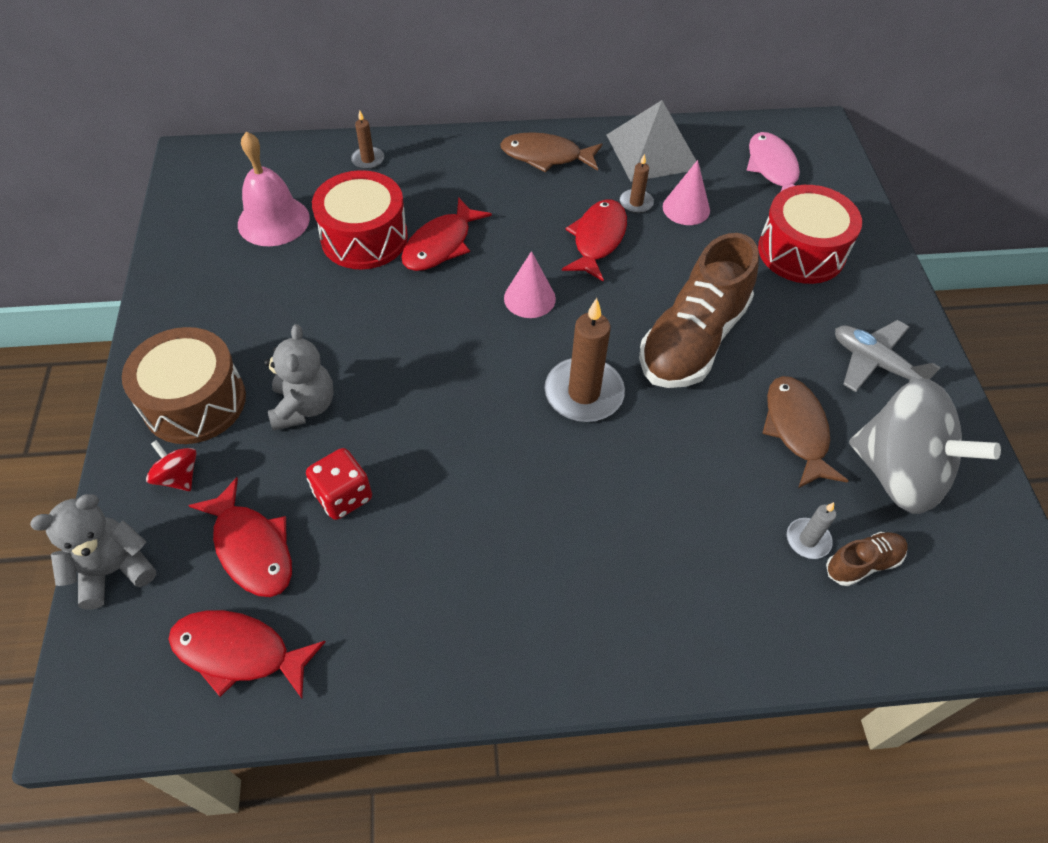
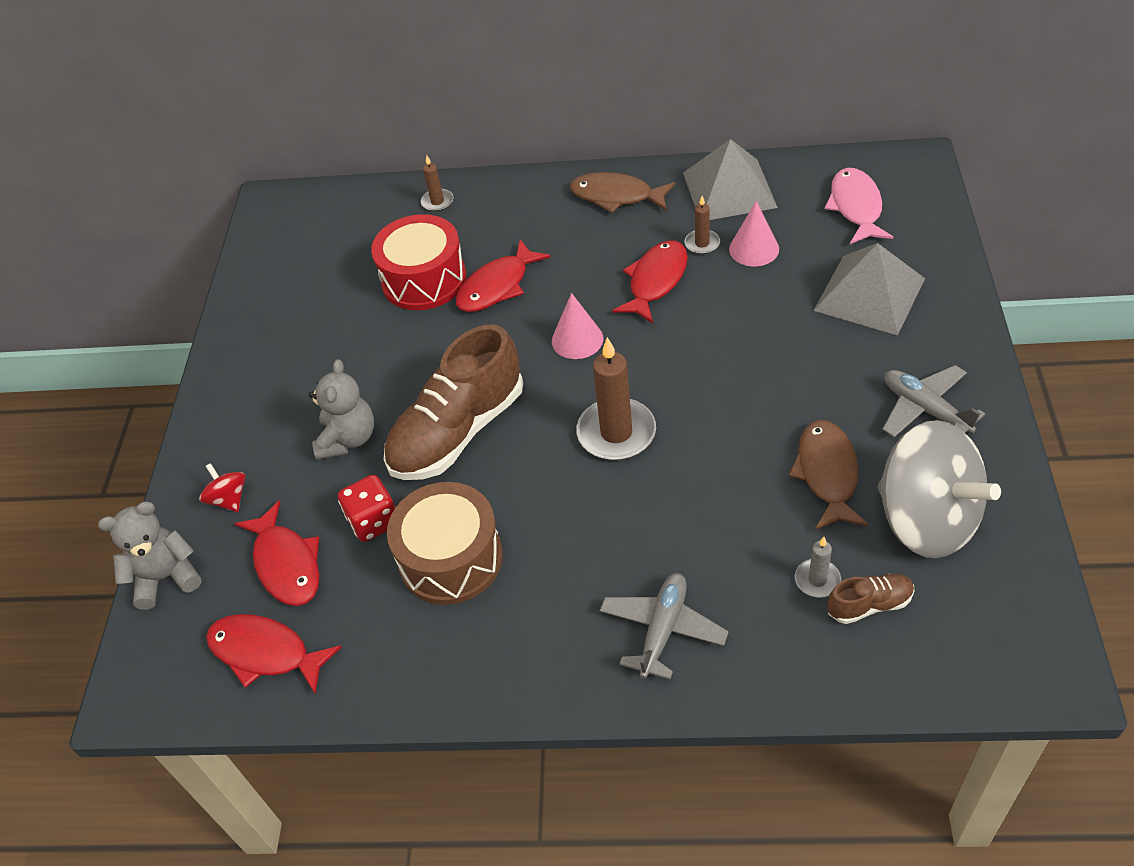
camera: 15 degrees right, 5 degrees down
brown drum [122,327,246,444] -> brown drum moved to [387,482,503,605]
pink bell [238,131,310,246] -> none
brown shoe [639,233,759,388] -> brown shoe moved to [384,325,523,480]
red drum [758,185,862,284] -> grey pyramid [813,243,925,336]
none -> grey plane [600,573,729,679]

